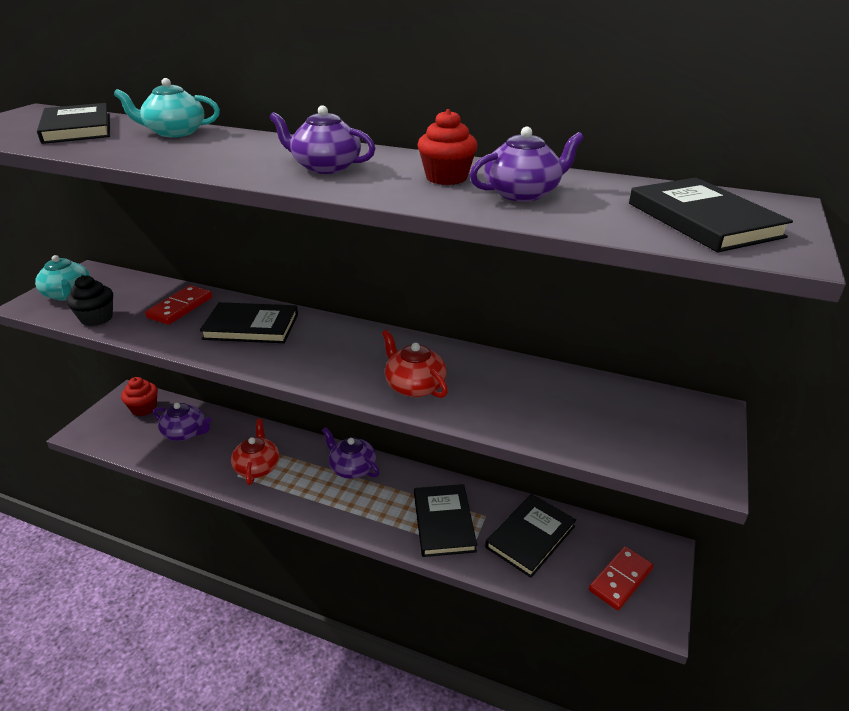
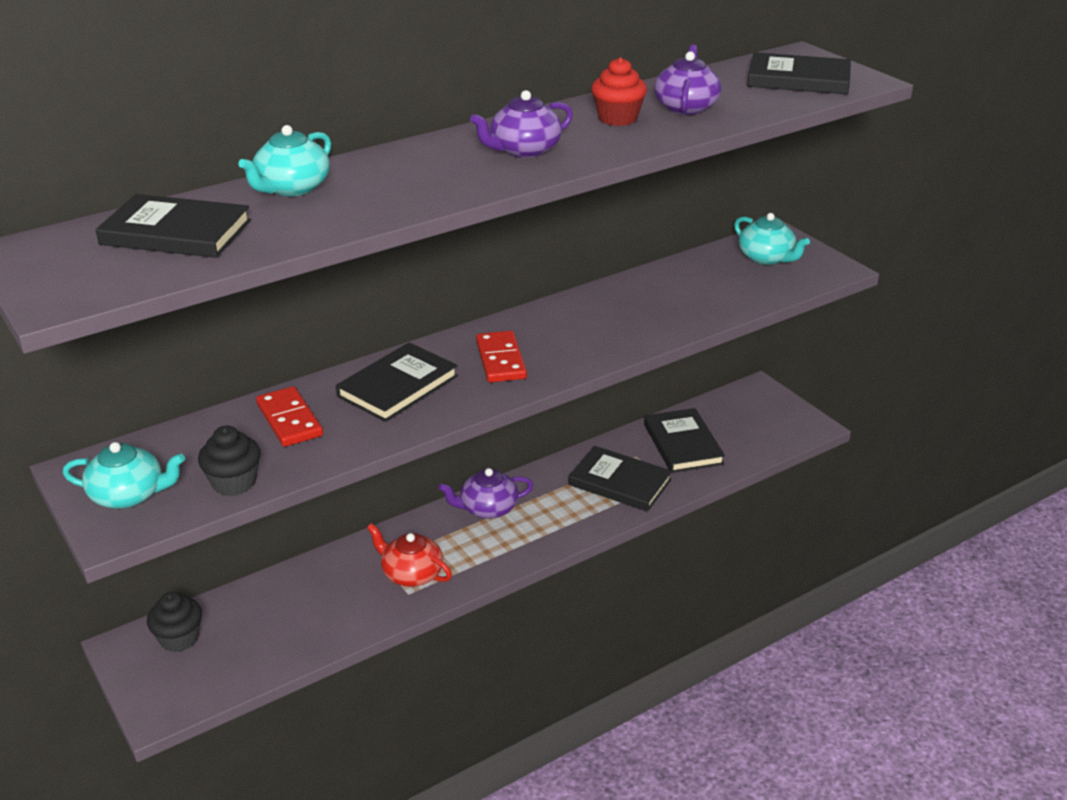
camera: 55 degrees left, 0 degrees up
red cupcake [121,377,158,416] -> black cupcake [147,592,202,652]
purple teapot [153,403,212,441] -> none
red teapot [382,330,448,398] -> none
red domino [589,546,654,610] -> red domino moved to [476,331,527,383]
none -> turquoise teapot [734,213,810,265]

